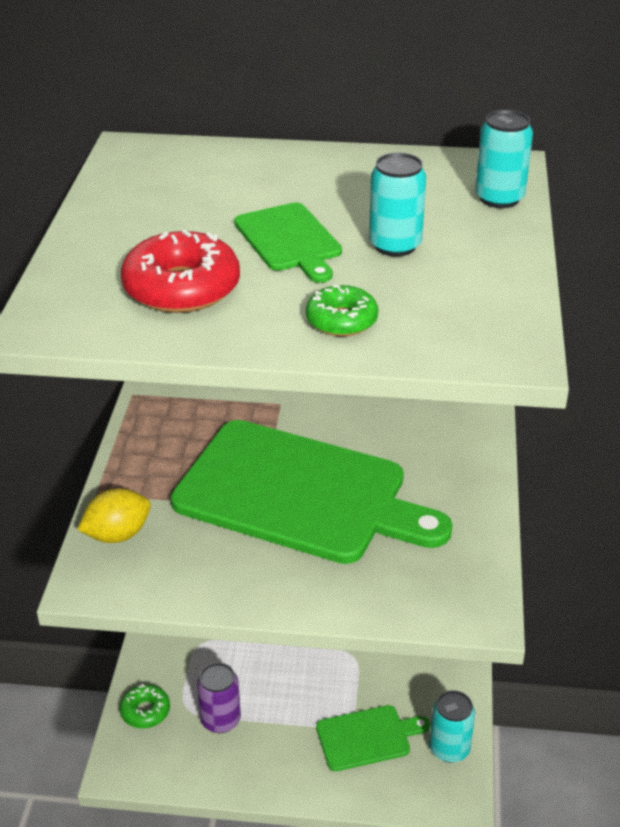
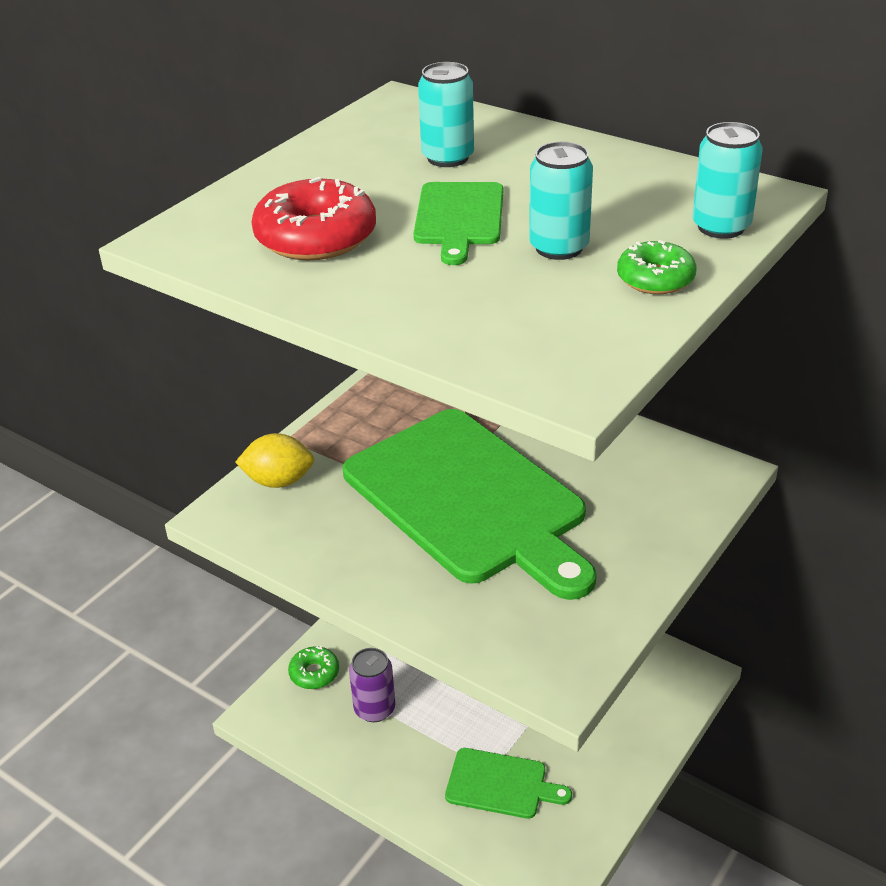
camera: 30 degrees right, 0 degrees up
green donut [306,285,378,336] -> green donut moved to [617,240,696,294]
turquoise can [429,690,475,763] -> turquoise can moved to [418,62,474,167]

